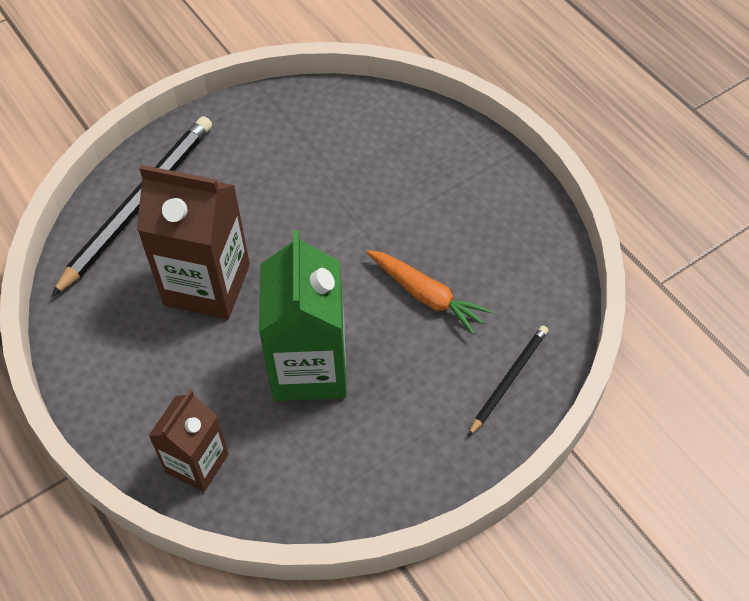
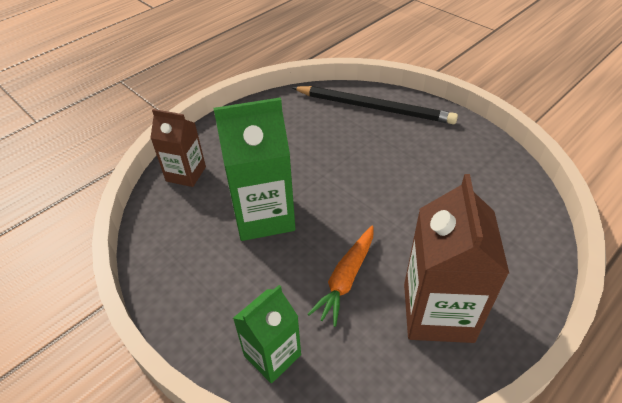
camera: 80 degrees right, 10 degrees down
brown carton [137,165,250,319] -> brown carton moved to [404,174,509,343]
black pencil [468,325,548,436] -> green carton [233,285,301,383]

